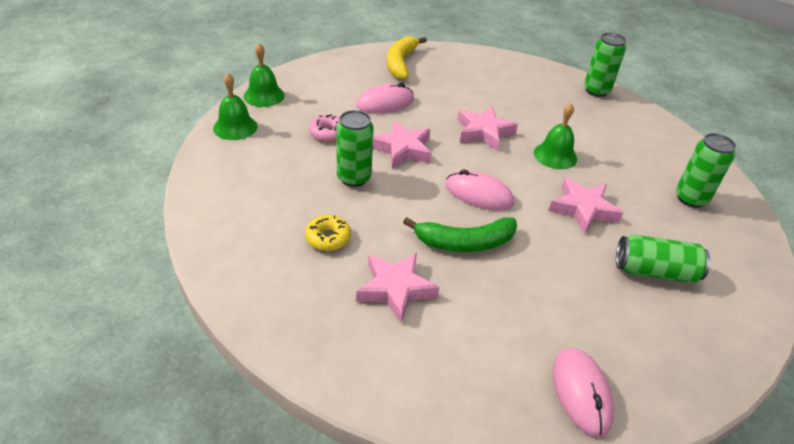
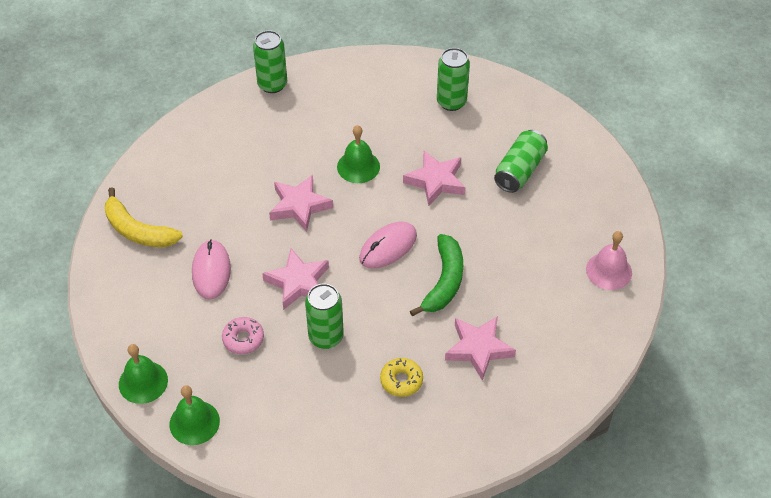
camera: 65 degrees left, 10 degrees up
pink mouse [553,348,614,437] -> pink bell [586,231,632,290]

